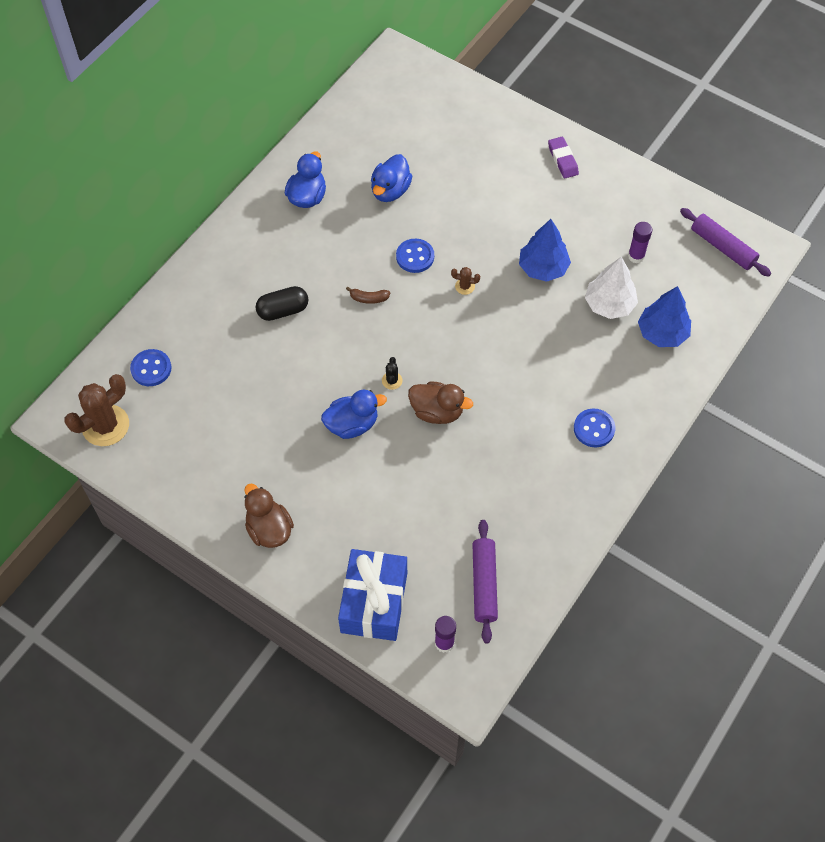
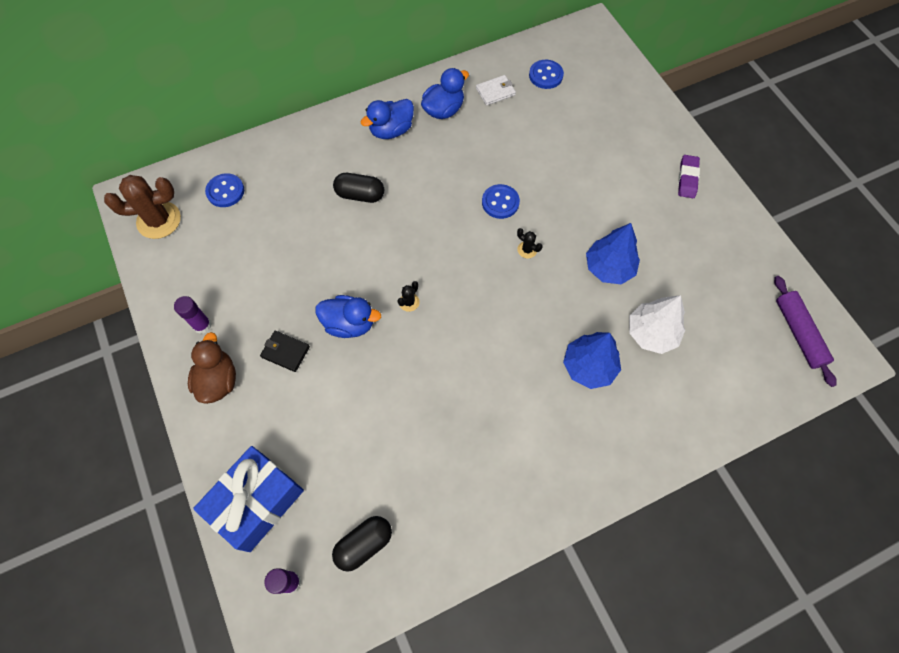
camera: 30 degrees right, 5 degrees up
brown banana [346,287,390,304] -> none
blue duck [371,154,412,202] -> blue duck moved to [361,99,414,139]
brown duck [408,381,473,424] -> none
brown cactus [451,267,480,295] -> black cactus [517,228,542,258]
purple rolling pin [472,520,498,643] -> black capsule [332,516,392,572]
blue button [574,409,615,447] -> blue button moved to [529,60,564,89]
purple glue stick [628,222,652,263] -> purple glue stick moved to [174,296,211,334]
blue tree [638,286,691,347] -> blue tree moved to [563,332,621,389]
none -> black wallet [260,331,310,372]
none -> white wallet [476,75,516,106]

